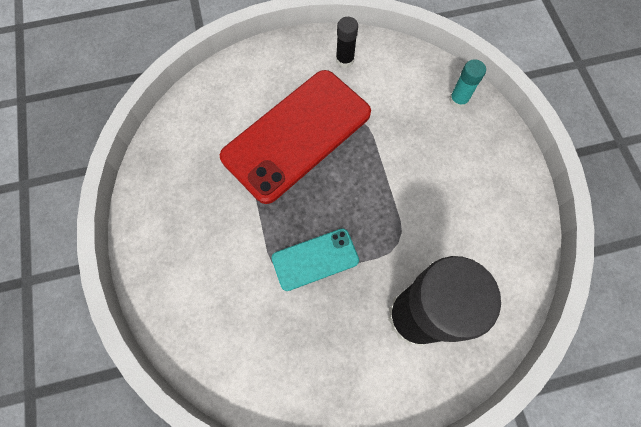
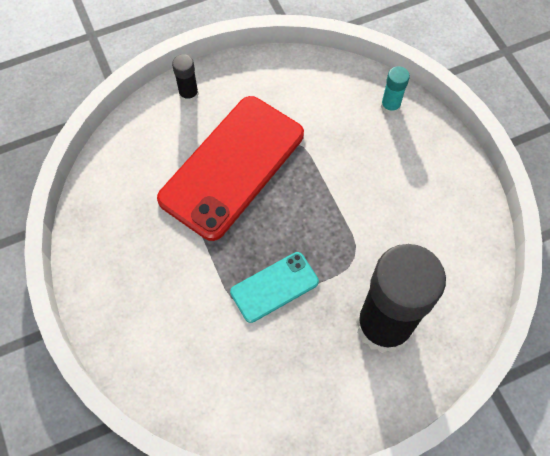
camera: 10 degrees left, 5 degrees down
black glue stick [336,17,358,68] -> black glue stick moved to [172,54,199,103]

